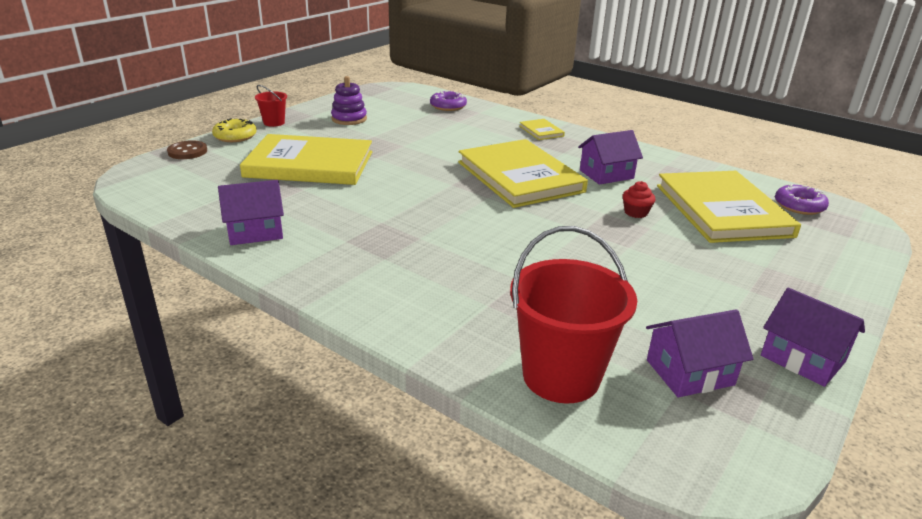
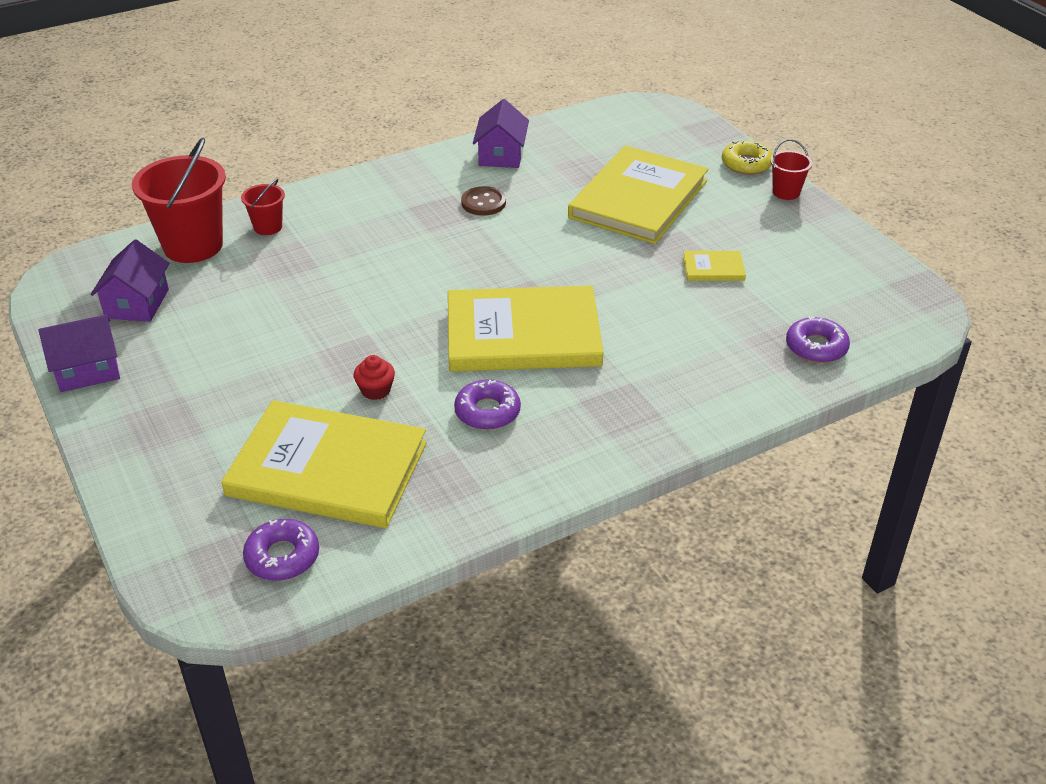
camera: 115 degrees right, 10 degrees up
brown button [167,141,207,159] -> brown button moved to [461,186,506,216]
purple stacking toy [331,76,367,125] -> none
yellow book [519,119,565,140] -> yellow book moved to [683,251,746,281]
purple house [578,130,643,185] -> purple donut [454,379,521,430]
none -> red bucket [241,179,285,235]

